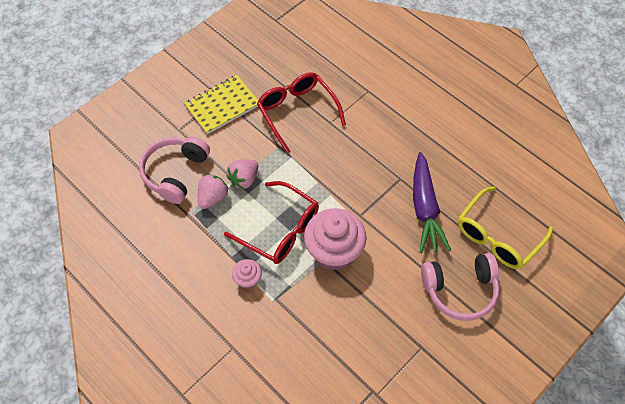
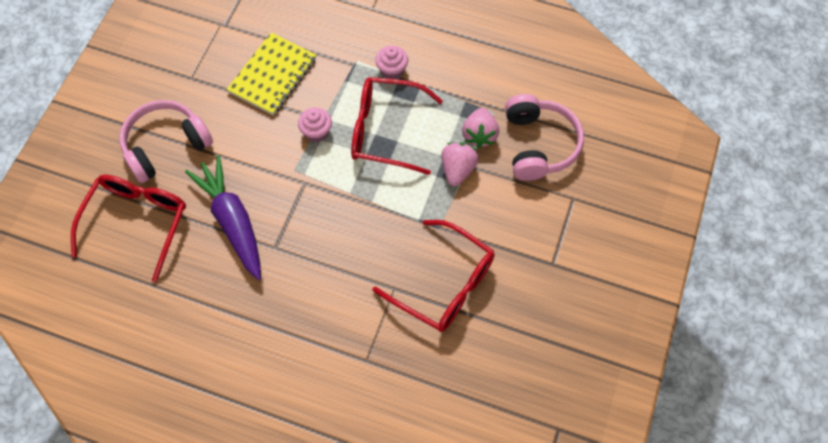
camera: 155 degrees right, 5 degrees up
yellow notebook [184,75,258,134] -> yellow notebook moved to [227,33,316,115]
pink cupcake [304,208,367,271] -> pink cupcake [298,107,332,142], size x0.48
yellow glasses [458,187,553,269] -> red glasses [71,175,186,282]

